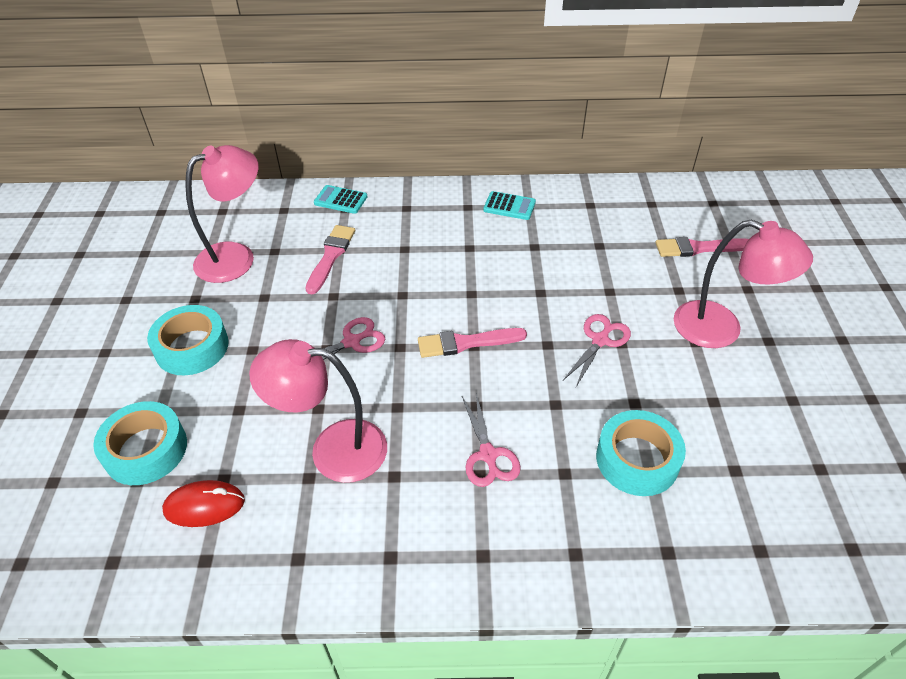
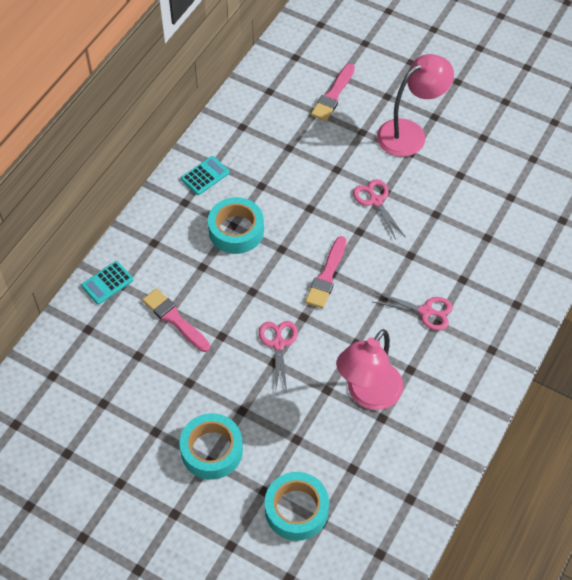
camera: 60 degrees left, 10 degrees up
red mouse [162,480,245,527] -> none
pink lamp [185,145,259,283] -> none
turquoise tape [596,410,686,496] -> turquoise tape moved to [208,197,264,254]

